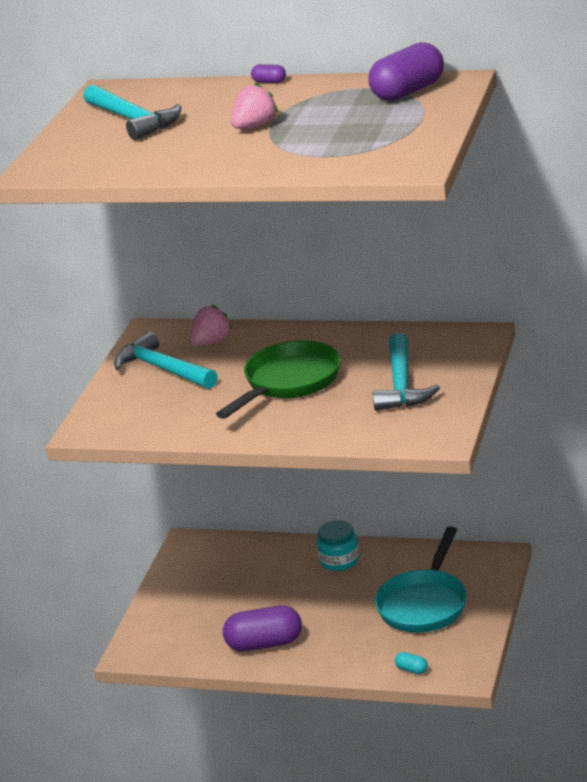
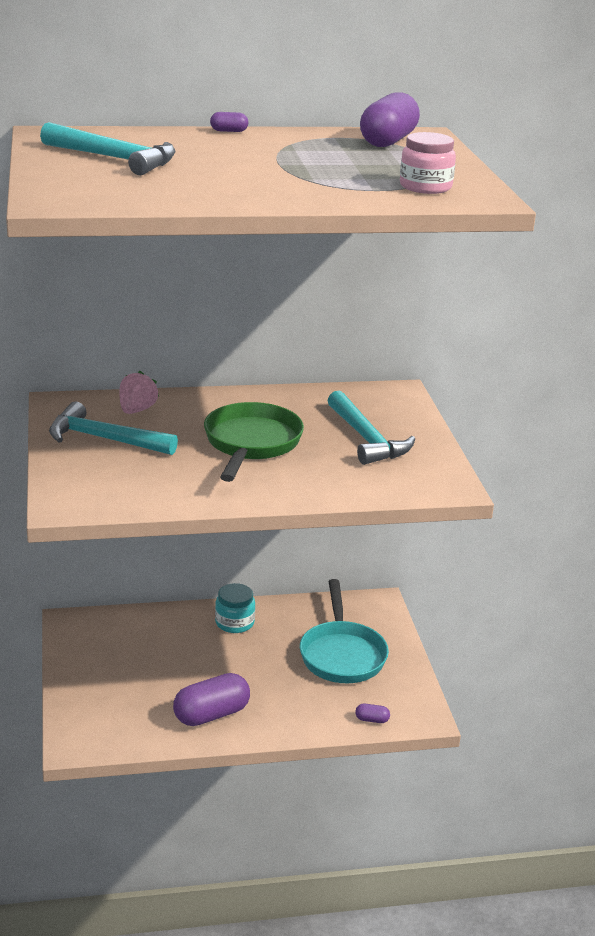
camera: 30 degrees left, 0 degrees up
pink strawberry [231,83,278,129] -> none
turquoise capsule [395,652,428,674] -> purple capsule [355,704,390,723]
none -> pink jar [400,132,456,194]

